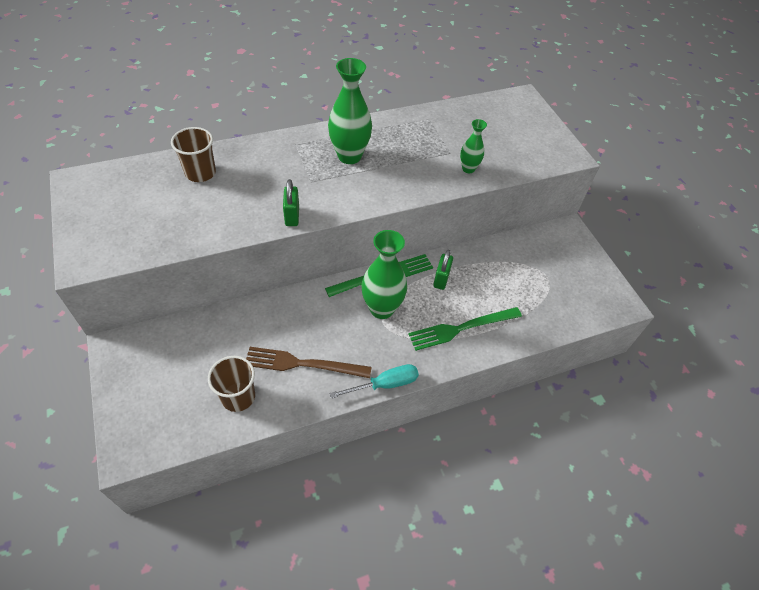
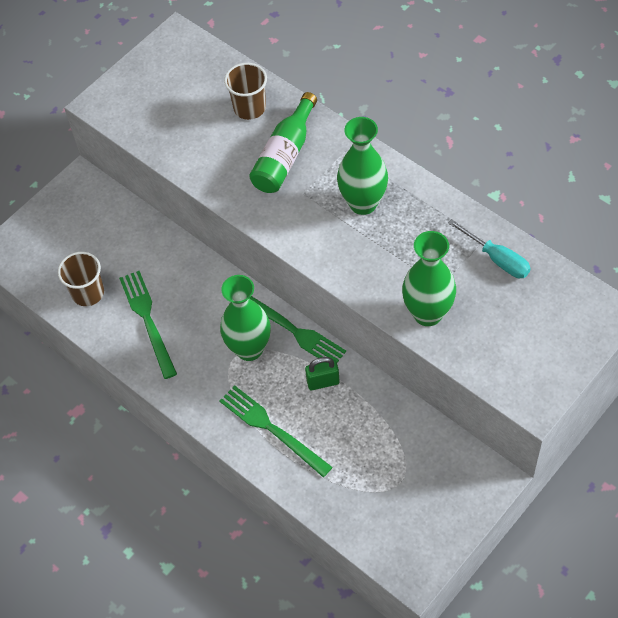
camera: 70 degrees right, 5 degrees up
brown fork [246,347,372,378] -> green fork [119,271,177,379]
green padlock [283,179,299,226] -> none
turquoise screwdriver [329,364,419,398] -> turquoise screwdriver moved to [448,219,531,278]
green vase [460,119,487,173] -> green vase [402,231,456,326], size x1.82
none -> green bottle [249,92,317,193]

